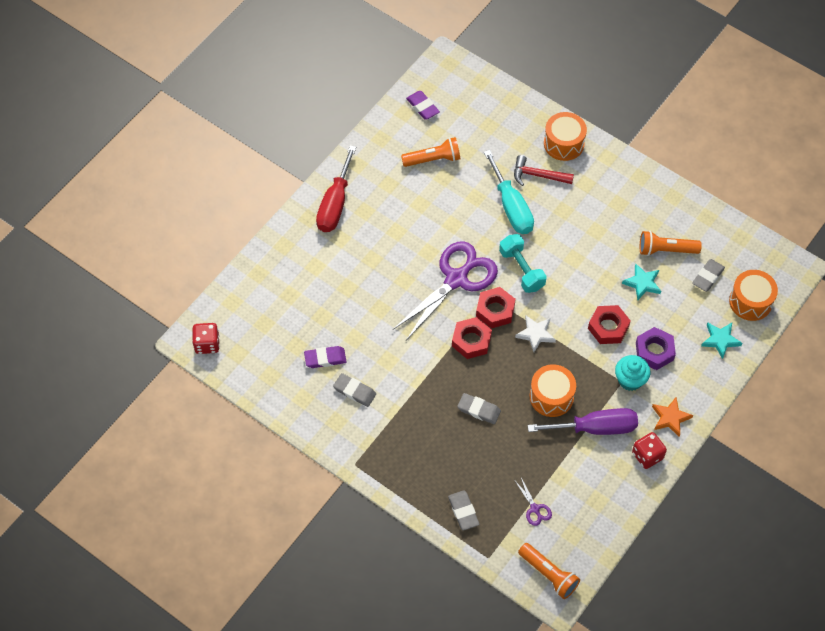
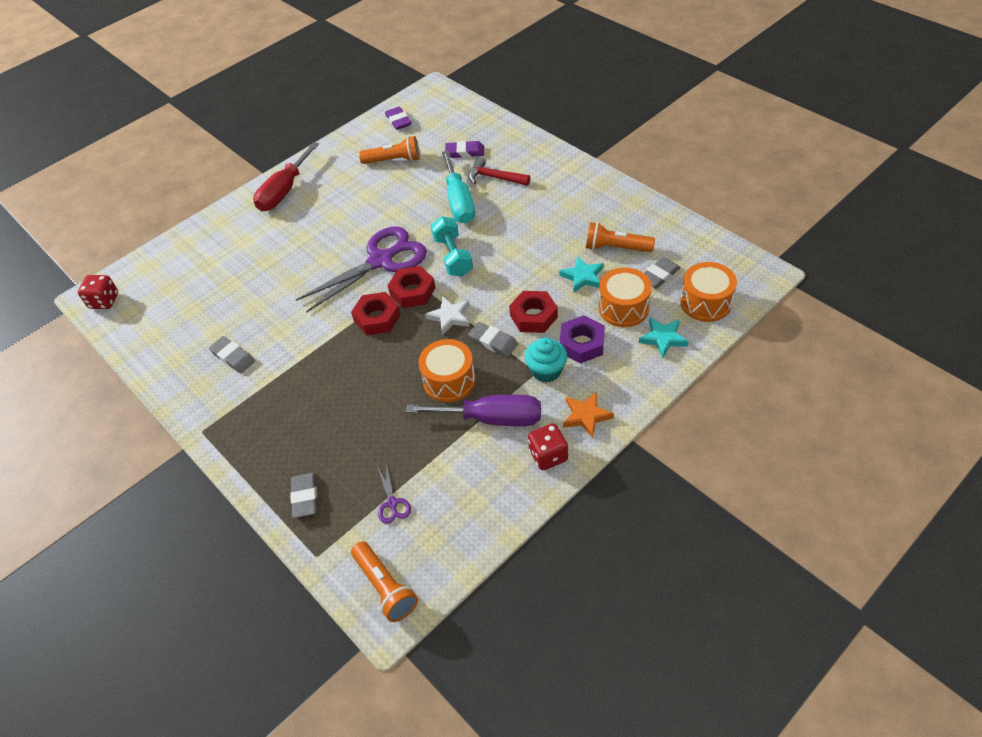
camera: 15 degrees right, 10 degrees down
purple eraser [304,346,346,368] -> purple eraser moved to [445,141,484,158]
grey eraser [457,393,501,424] -> grey eraser moved to [468,322,518,357]
orange drum [544,112,587,161] -> orange drum moved to [599,267,652,327]

